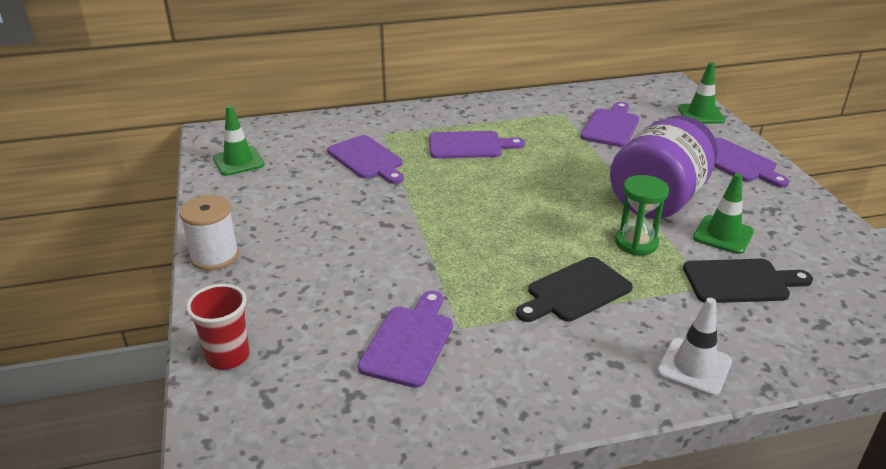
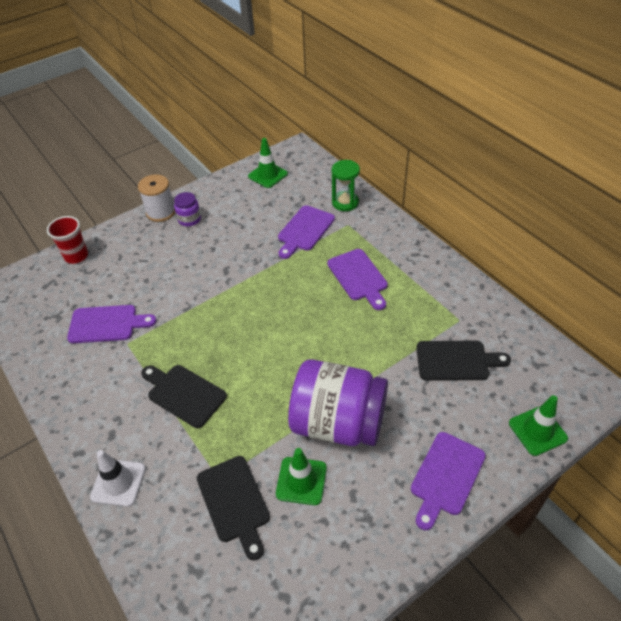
camera: 70 degrees right, 15 degrees up
purple cutting board [580,102,639,147] -> black cutting board [416,341,511,381]
green hourglass [615,175,669,255] -> green hourglass moved to [332,160,360,211]
none -> purple jar [174,192,201,226]

